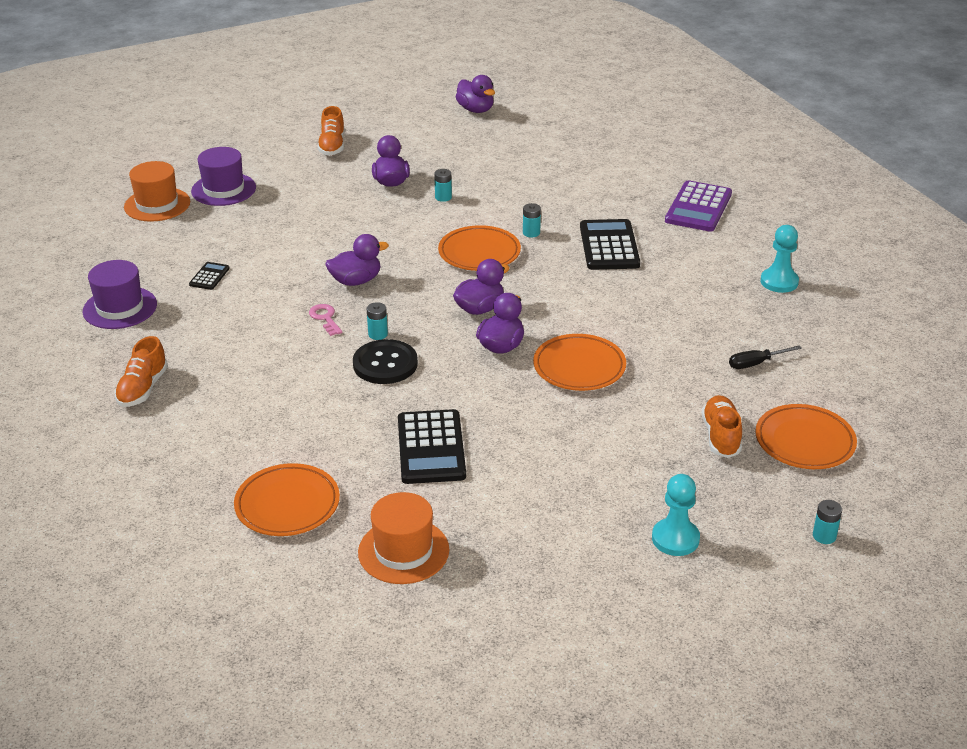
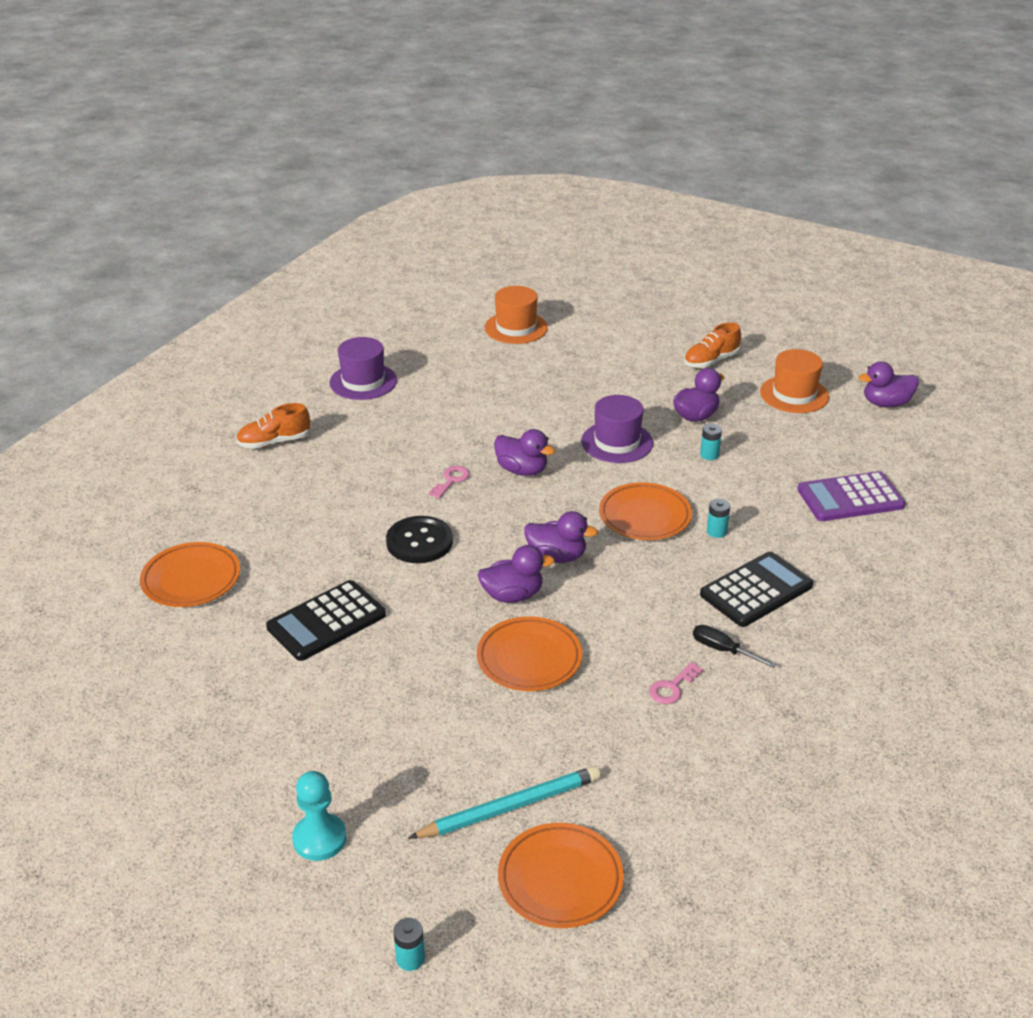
camera: 55 degrees right, 0 degrees up
black calculator [189,262,230,290] -> none
purple hat [191,147,256,206] -> purple hat moved to [581,395,653,463]
orange hat [358,492,449,584] -> orange hat moved to [760,349,829,413]
turquoise battery [367,302,388,340] -> none
purple duck [455,75,495,113] -> purple duck turned 60 degrees clockwise [859,361,919,408]
purple calculator [665,180,732,232] -> purple calculator moved to [797,471,906,521]
orange shoe [702,395,742,458] -> turquoise pencil [409,766,601,838]
black screwdriver [729,345,802,369] -> black screwdriver moved to [693,625,776,668]
turquoise pawn [761,225,799,293] -> none
none -> pink key [649,662,703,704]

